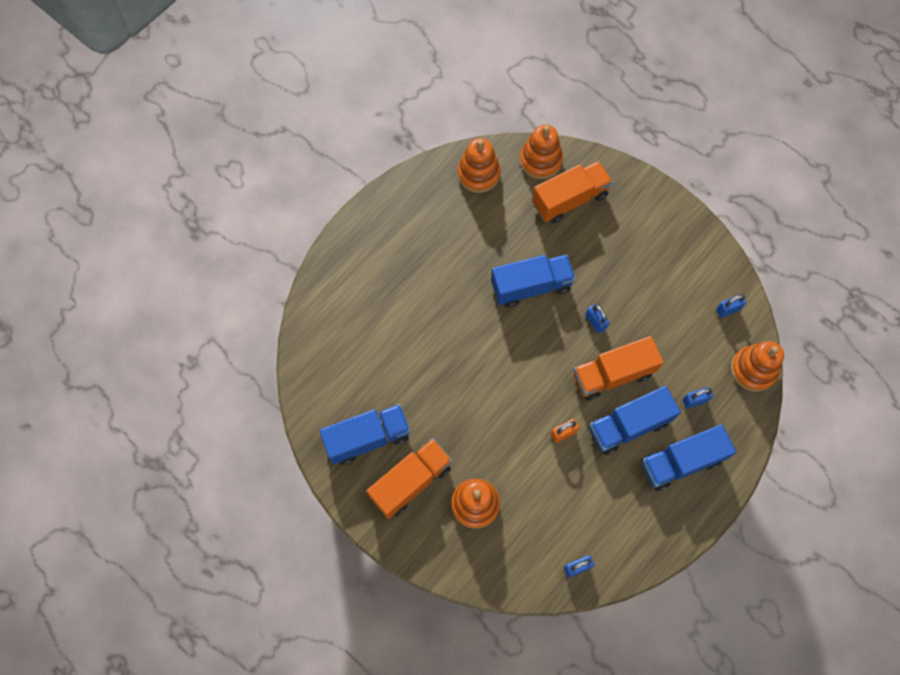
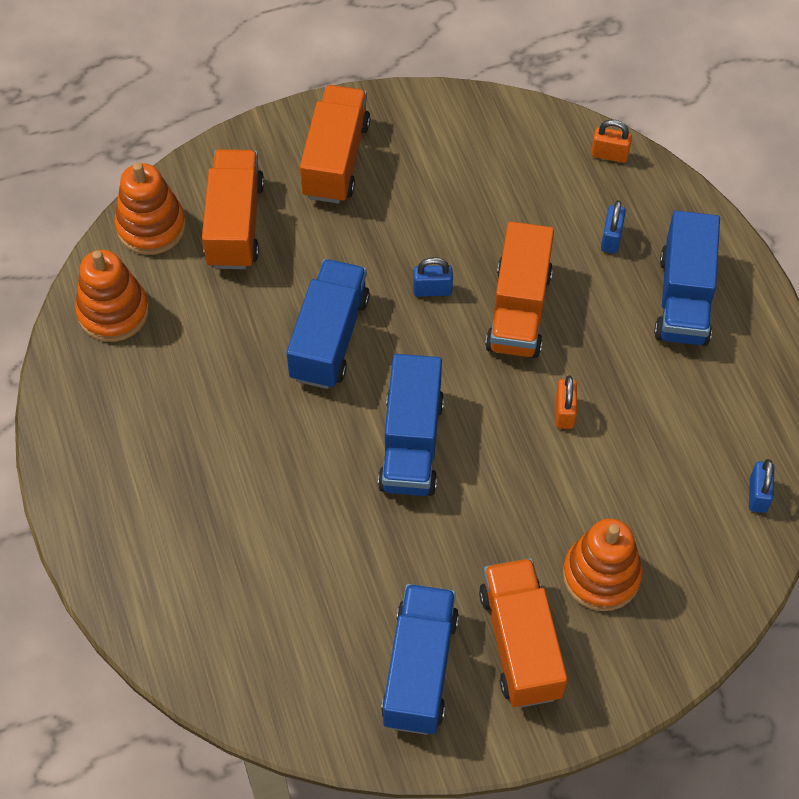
camera: 60 degrees left, 10 degrees down
blue truck [589,386,681,455] -> blue truck moved to [378,354,444,496]
blue padlock [716,294,746,318] -> none
orange stacking toy [731,341,784,392] -> orange padlock [591,120,632,163]
none -> orange truck [300,85,371,203]

